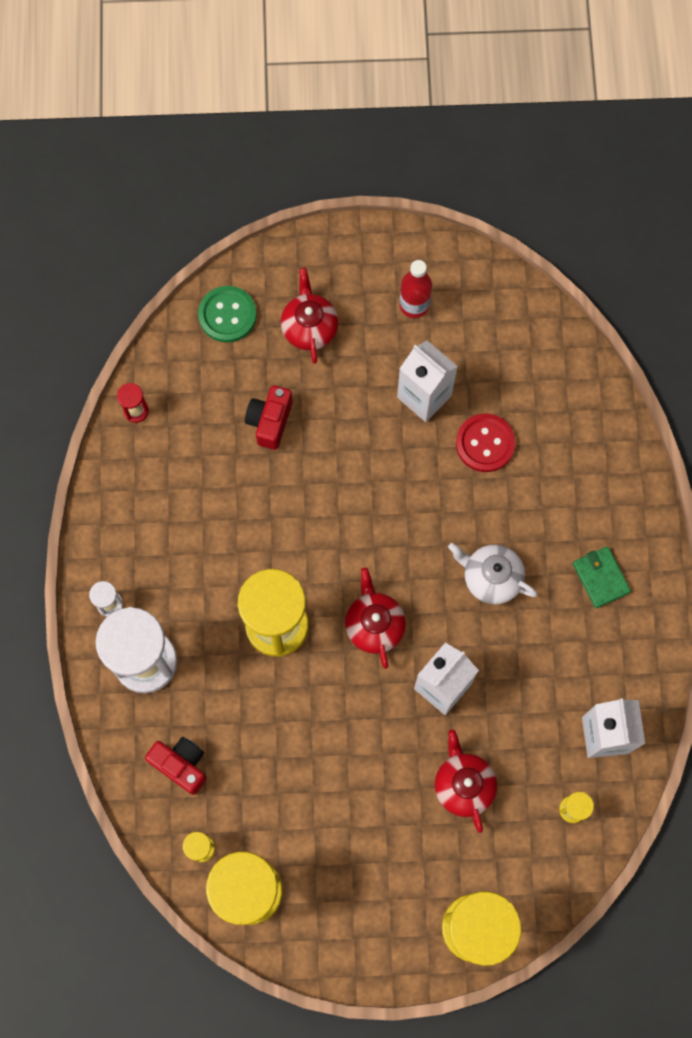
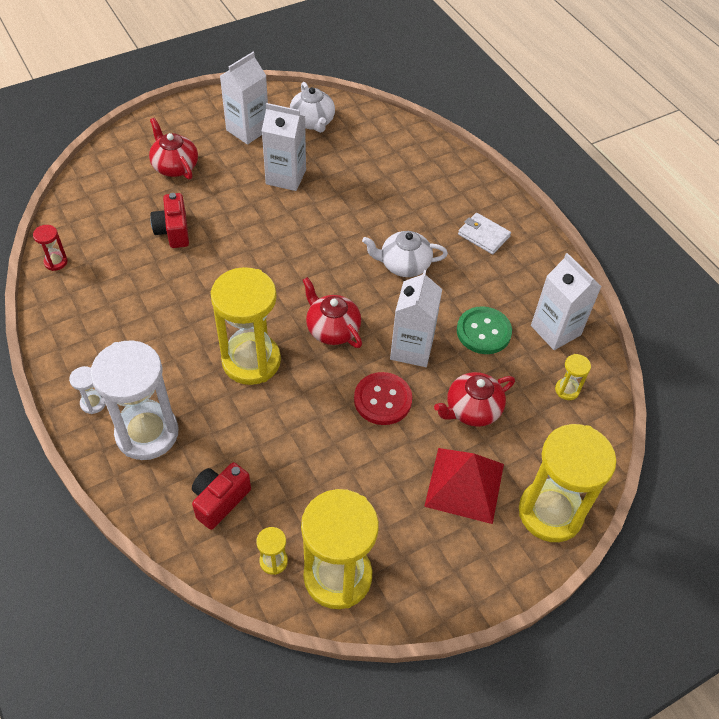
camera: 30 degrees left, 20 degrees down
red camera [145,737,207,795] -> red camera turned 60 degrees counterclockwise [192,462,251,530]
green button [198,286,257,343] -> green button moved to [457,306,512,354]
red bottle [400,260,432,318] -> white carton [220,52,268,145]
red teapot [435,729,497,833] -> red teapot turned 75 degrees counterclockwise [434,372,515,427]
red button [456,413,516,472] -> red button moved to [354,372,412,425]
green wallet [573,546,631,608] -> white wallet [458,213,511,254]
none -> white teapot [290,82,335,133]
none -> red pyramid [424,448,504,524]

